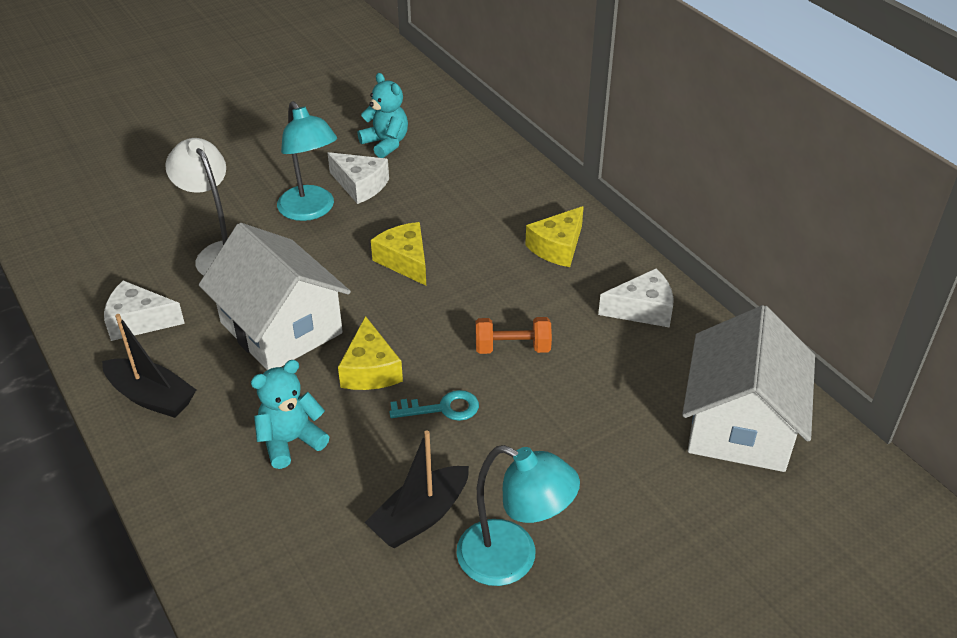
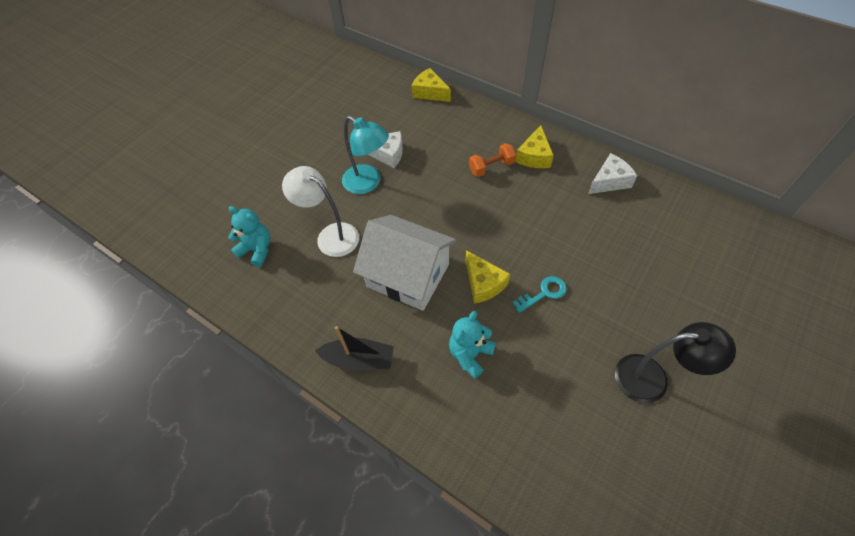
camera: 20 degrees left, 15 degrees up
white cheese [104,280,185,341] -> none
turquoise teddy bear [358,73,408,158] -> turquoise teddy bear moved to [228,206,271,267]
black boat [365,430,469,548] -> none
yellow cheese [371,222,426,286] -> yellow cheese moved to [412,68,451,102]
turquoise lamp [456,445,580,586] -> black lamp [615,322,736,403]
orange dumbbell [476,317,552,354] -> orange dumbbell moved to [469,143,516,177]
white house [682,305,815,472] -> none

